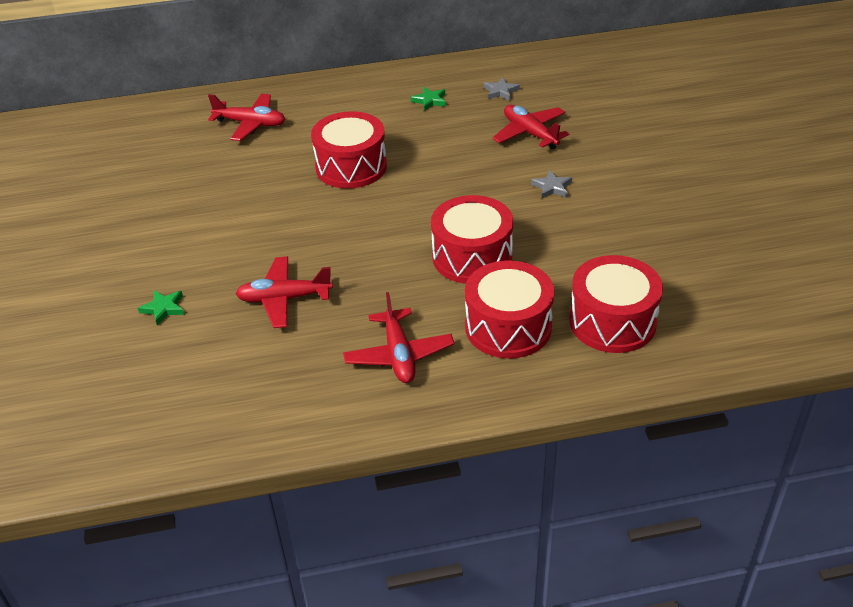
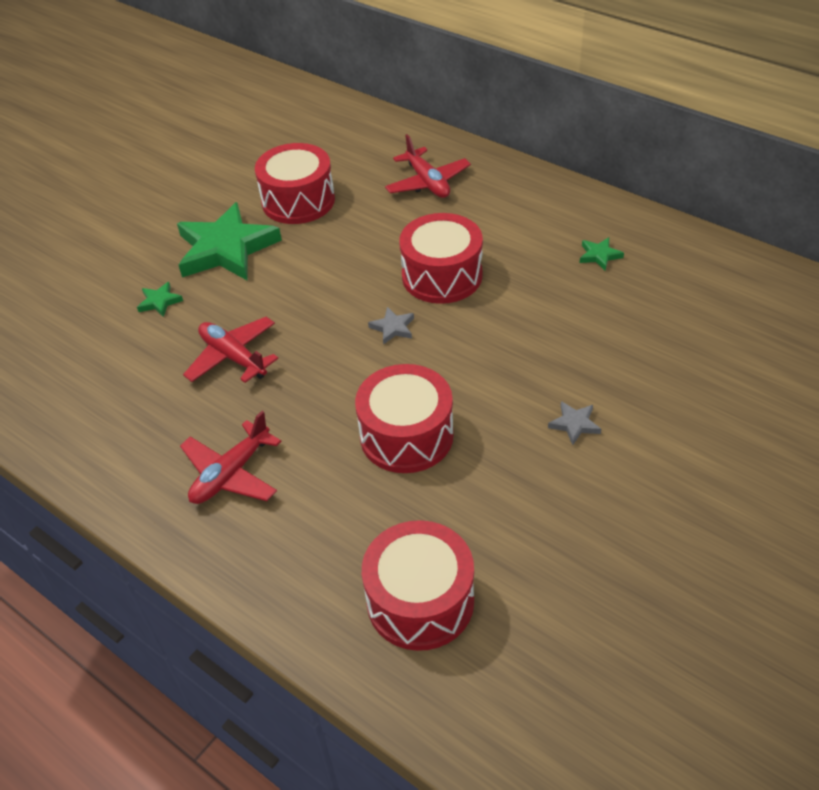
camera: 50 degrees right, 5 degrees up
red drum [465,260,554,358] -> red drum moved to [255,143,335,224]
grey star [484,77,520,100] -> grey star moved to [368,307,414,345]
red plane [492,105,569,149] -> none
none -> green star [177,202,282,280]

